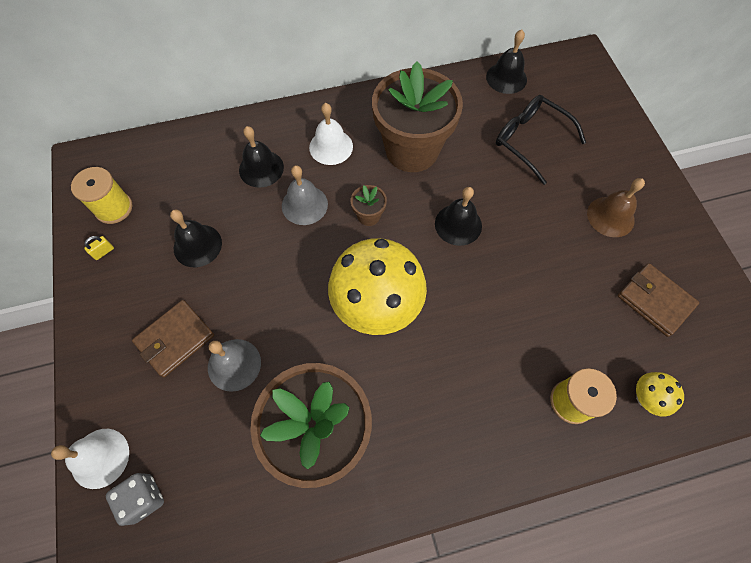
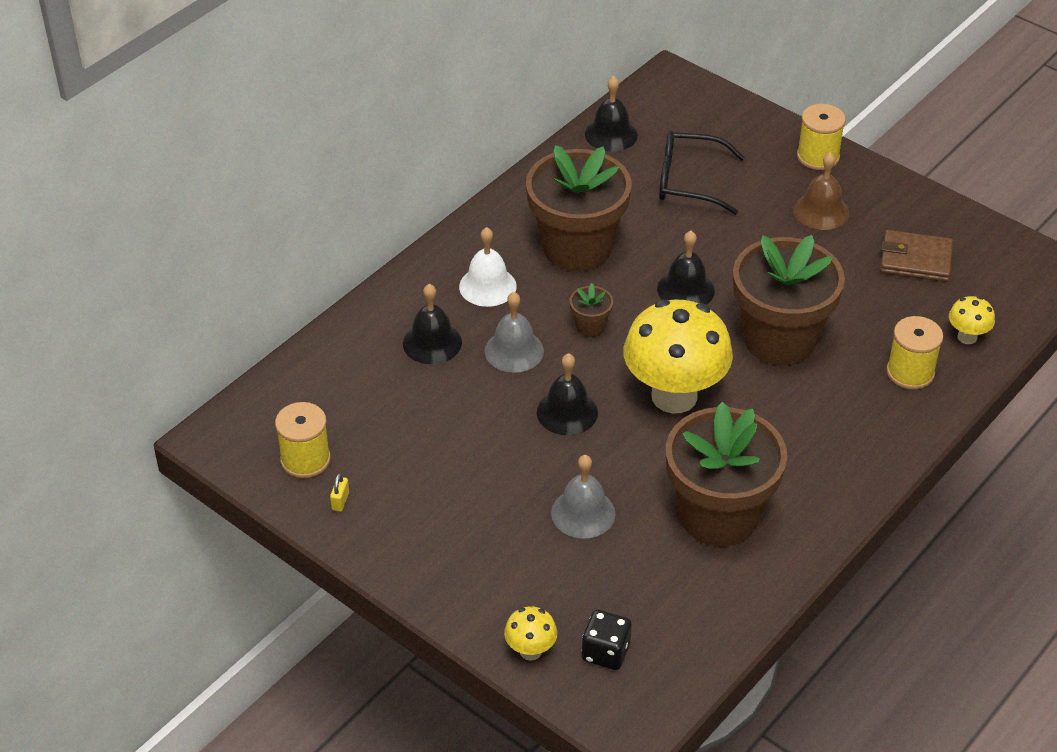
camera: 35 degrees left, 20 degrees down
white bell [51,429,129,489] -> yellow mushroom [504,606,557,661]
grey dice [106,473,164,526] -> black dice [582,610,632,670]
brown wallet [132,300,214,377] -> none
black bell [170,209,222,267] -> black bell moved to [537,353,598,435]
none -> brown flower pot [733,235,845,365]
none -> yellow spool [797,104,846,170]

